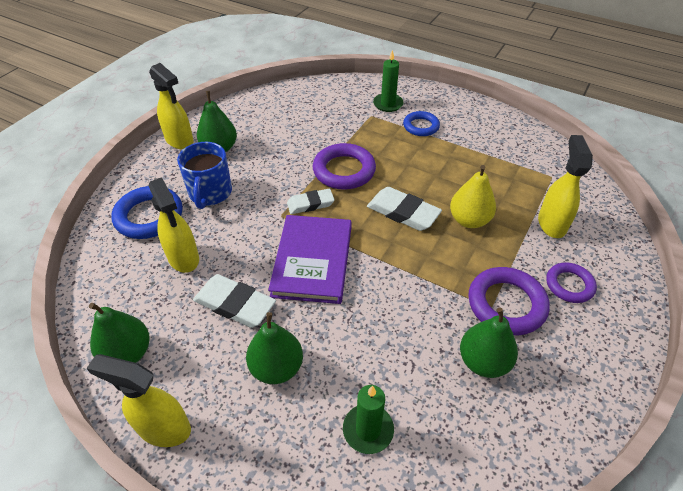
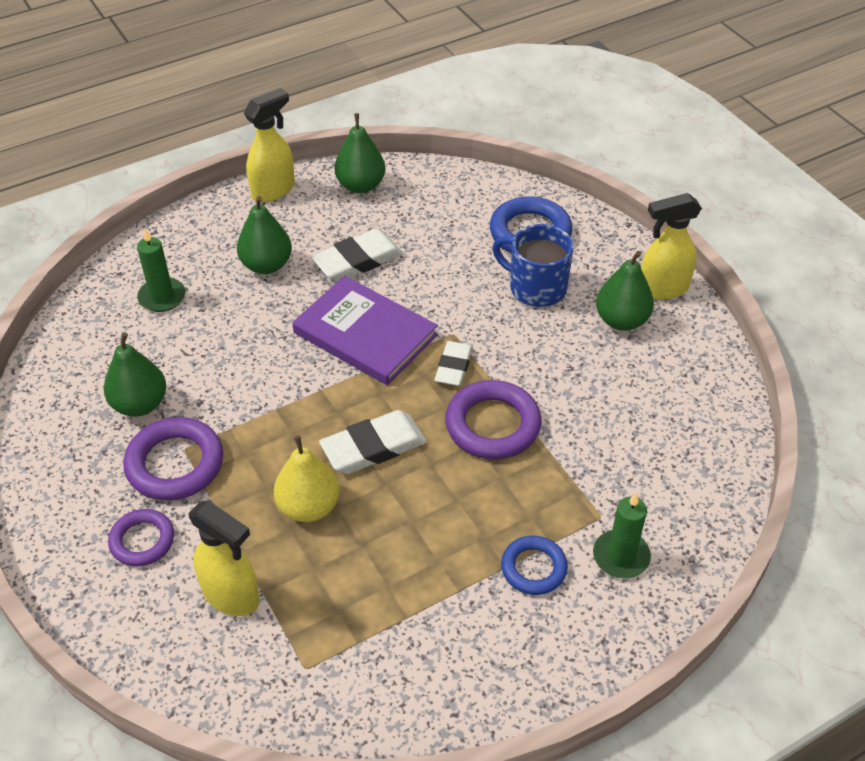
camera: 120 degrees right, 0 degrees up
yellow spray bottle [148,177,199,273] -> none

